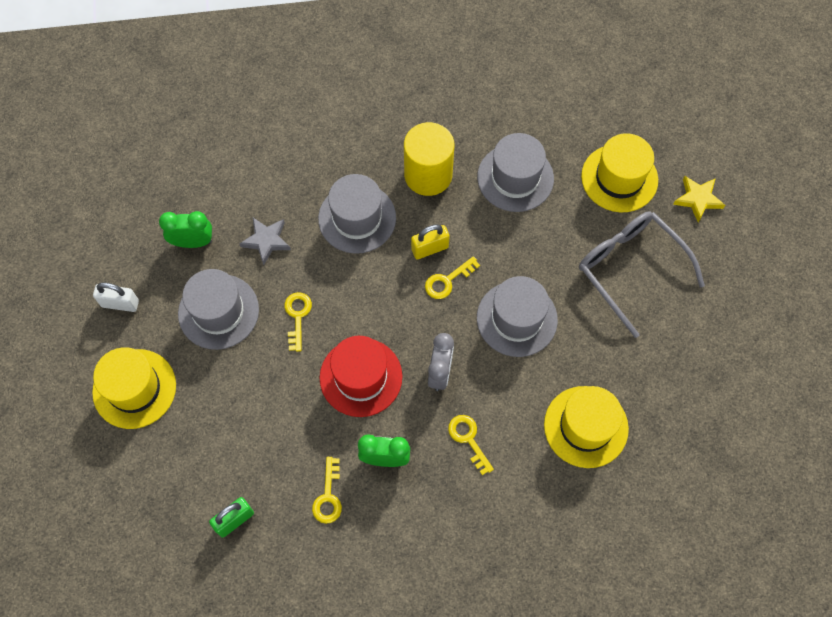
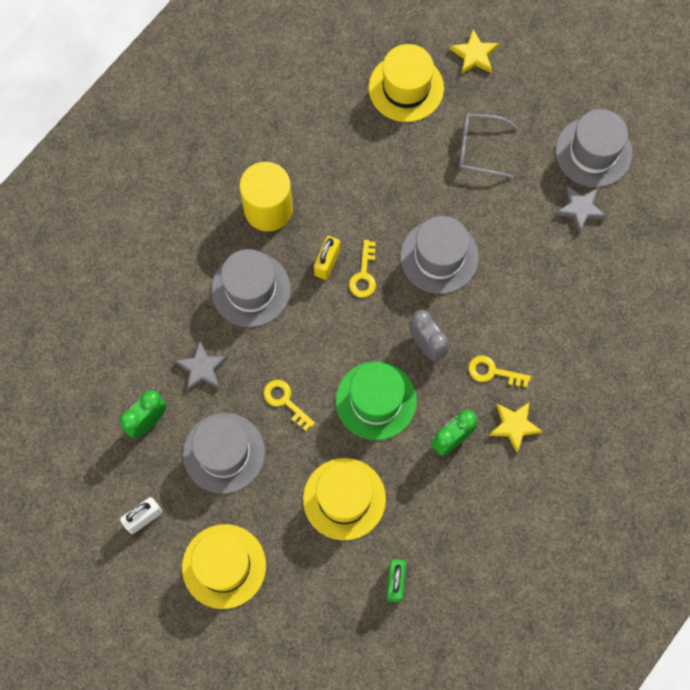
camera: 45 degrees left, 5 degrees up
yellow key [312,457,342,524] -> none
red hat [320,336,402,417] -> green hat [336,361,417,440]
grey hat [477,133,554,212] -> grey hat moved to [556,109,632,187]
yellow hat [544,386,629,468] -> yellow hat moved to [303,458,386,540]
grey glasses [579,211,705,338] -> grey glasses [459,113,518,179], size x0.64
none -> yellow star [489,402,543,453]
none -> grey star [555,186,606,234]

